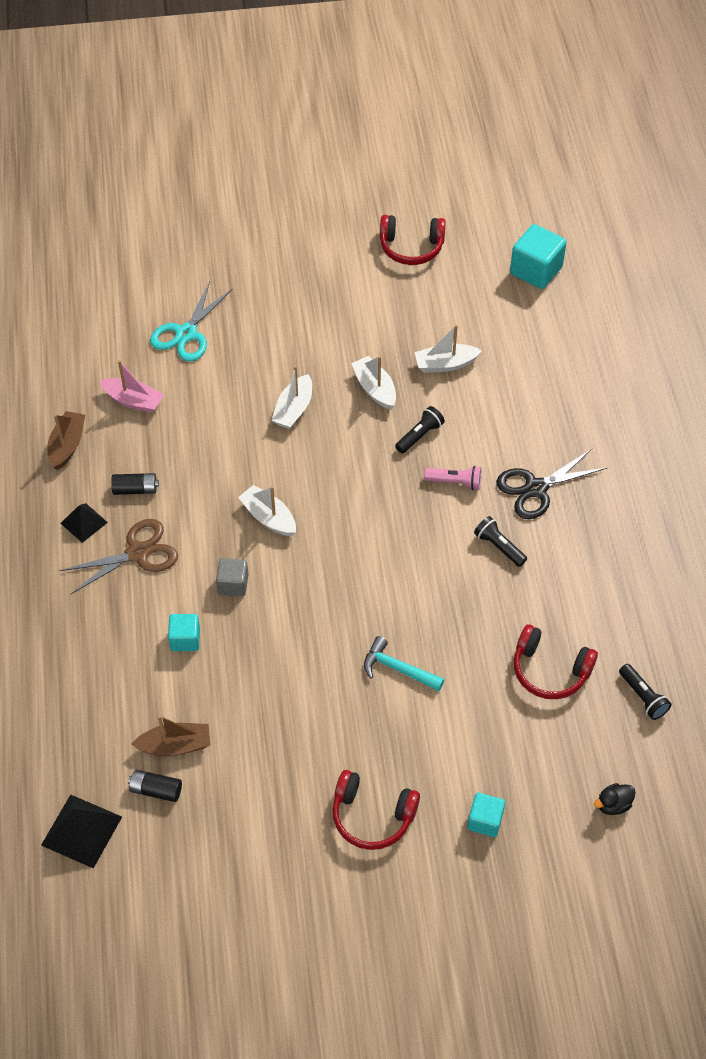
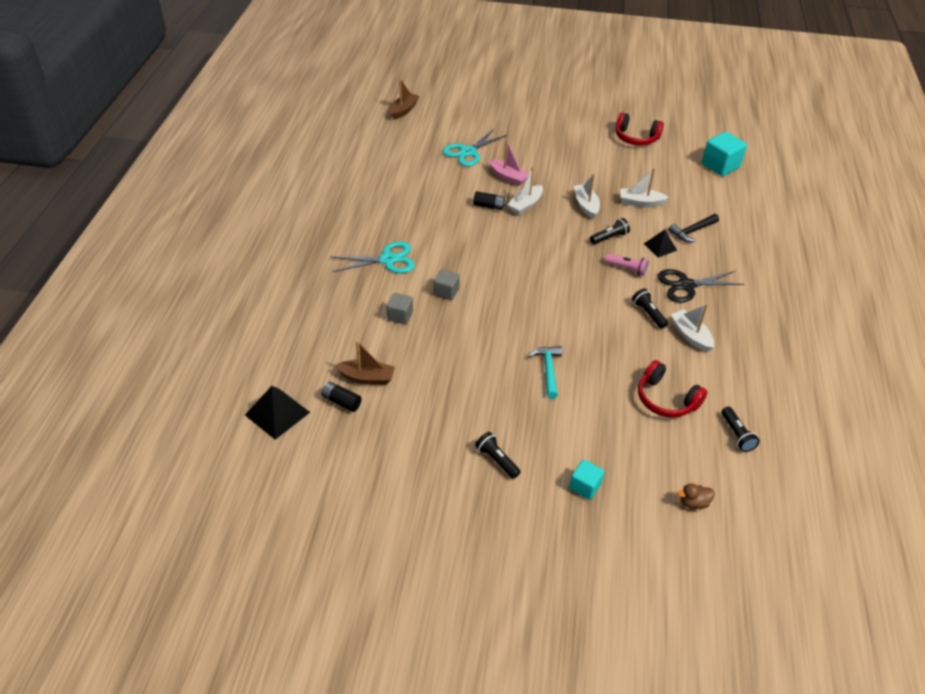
camera: 15 degrees right, 10 degrees down
brown boat [47,411,85,470] -> brown boat moved to [390,78,419,119]
brown scissors [60,519,178,594] -> turquoise scissors [332,241,415,273]
black pyramid [61,503,108,543] -> black pyramid moved to [644,230,677,258]
pink boat [99,360,164,413] -> pink boat moved to [489,140,529,186]
black battery [111,473,159,495] -> black battery moved to [473,191,506,210]
turquoise cube [168,614,200,651] -> grey cube [387,293,413,324]
white boat [238,485,296,536] -> white boat moved to [671,304,714,352]
red headphones [332,770,420,850] -> black flashlight [475,432,521,479]
turquoise hammer [364,636,444,691] -> turquoise hammer turned 45 degrees clockwise [528,346,562,399]
black duck [594,783,636,815] -> brown duck [678,483,715,509]
none -> black hammer [668,214,719,242]

